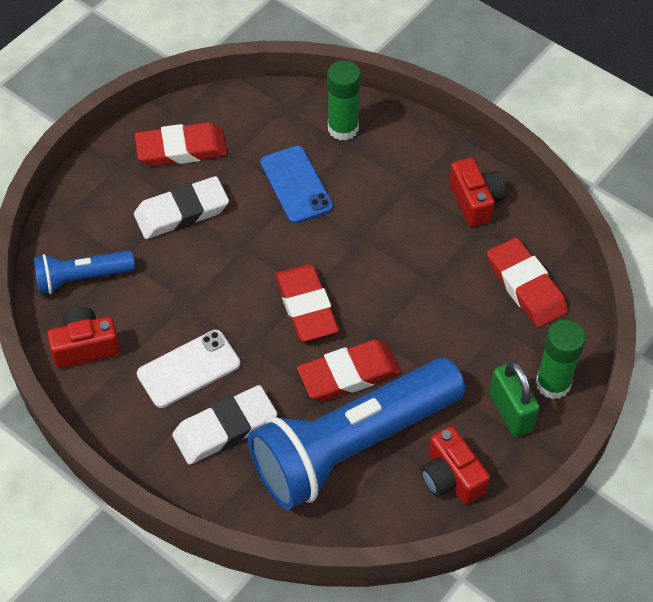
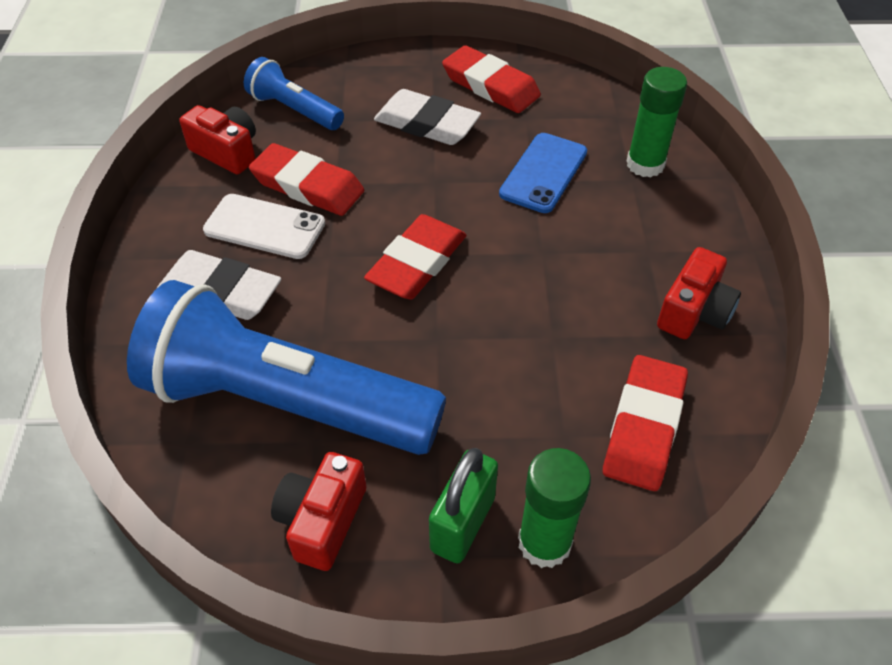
camera: 50 degrees right, 5 degrees down
red eraser [297,340,401,401] -> red eraser moved to [249,143,364,216]

